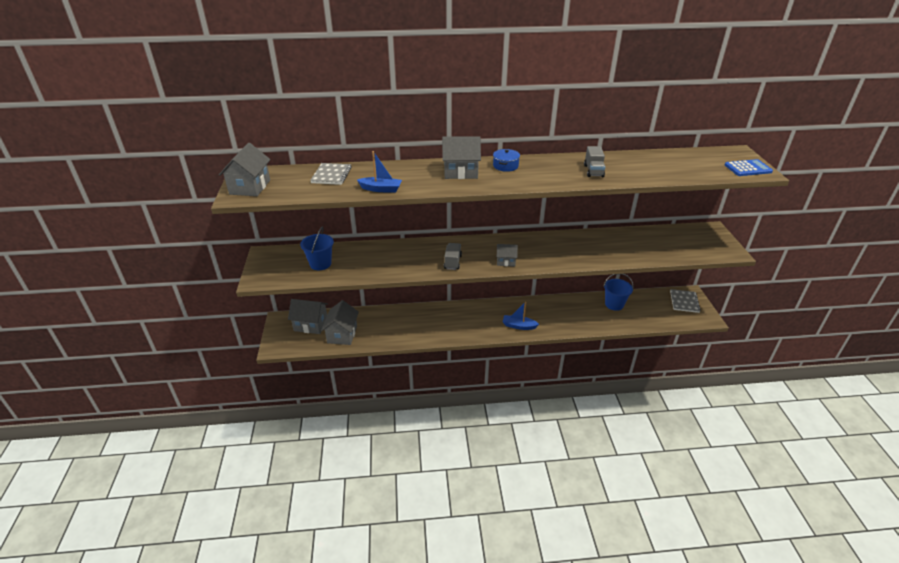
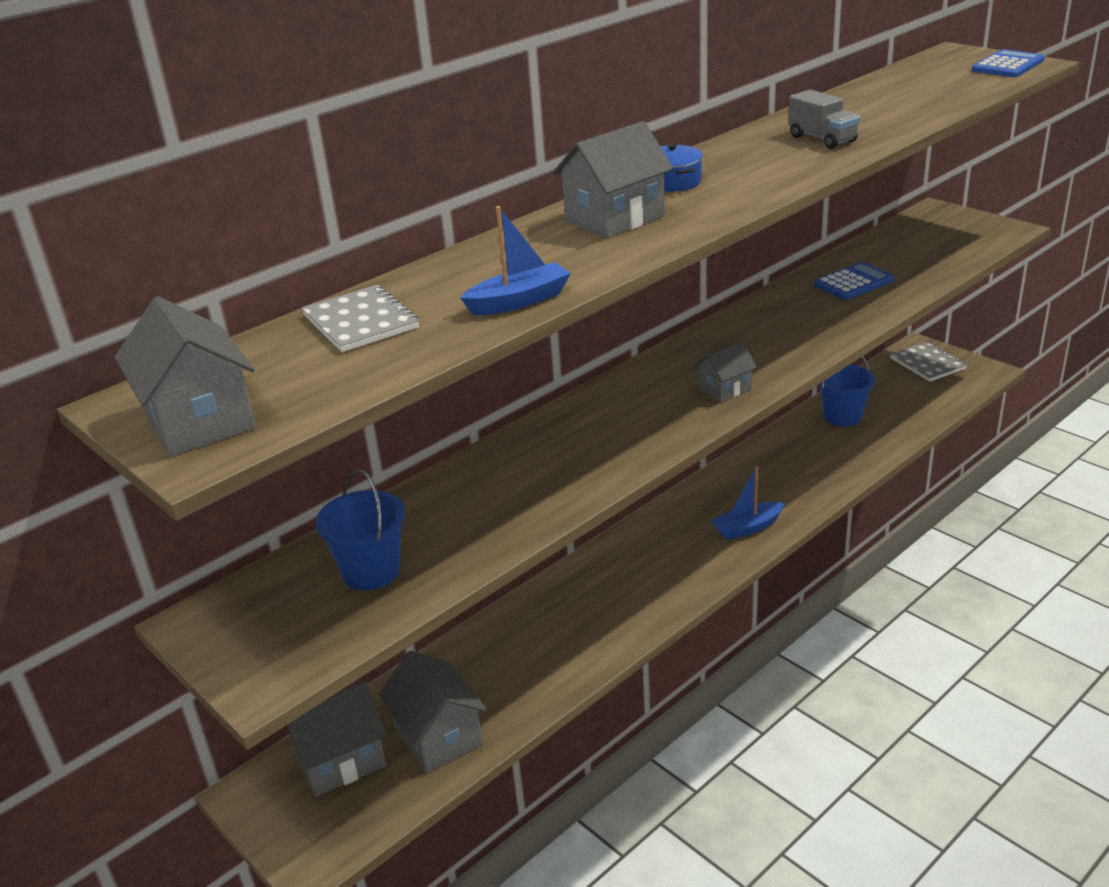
camera: 35 degrees left, 5 degrees down
grey truck [444,243,462,270] -> none
none -> blue calculator [814,262,894,300]

